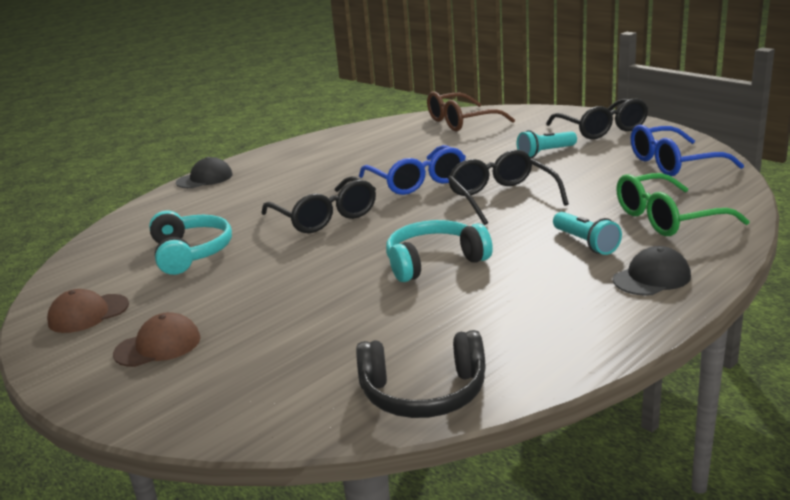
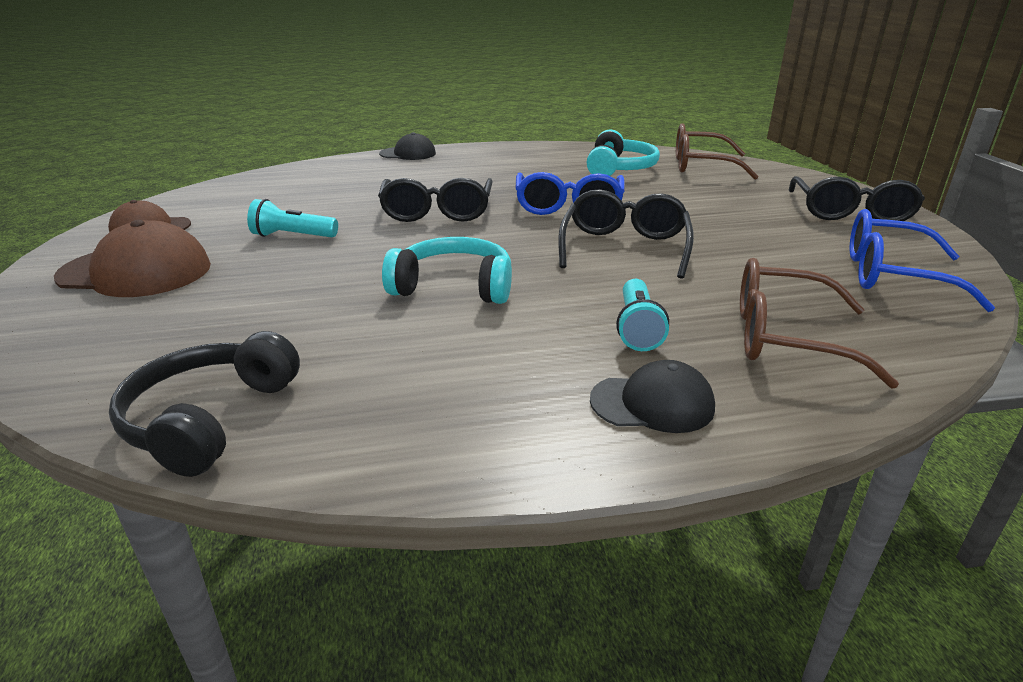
camera: 30 degrees right, 5 degrees up
brown cap [113,312,201,367] -> brown cap [54,220,211,297], size x1.65
turquoise headphones [149,210,232,275] -> turquoise headphones moved to [587,130,660,176]
black headphones [356,330,485,418] -> black headphones turned 75 degrees clockwise [109,331,300,477]
turquoise flashlight [517,130,577,158] -> turquoise flashlight moved to [247,199,338,237]
green glasses [616,173,749,236] -> brown glasses [740,258,899,389]

